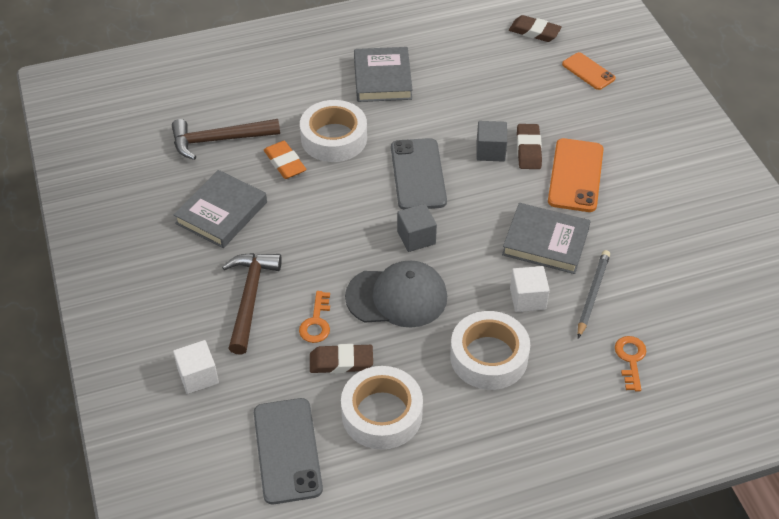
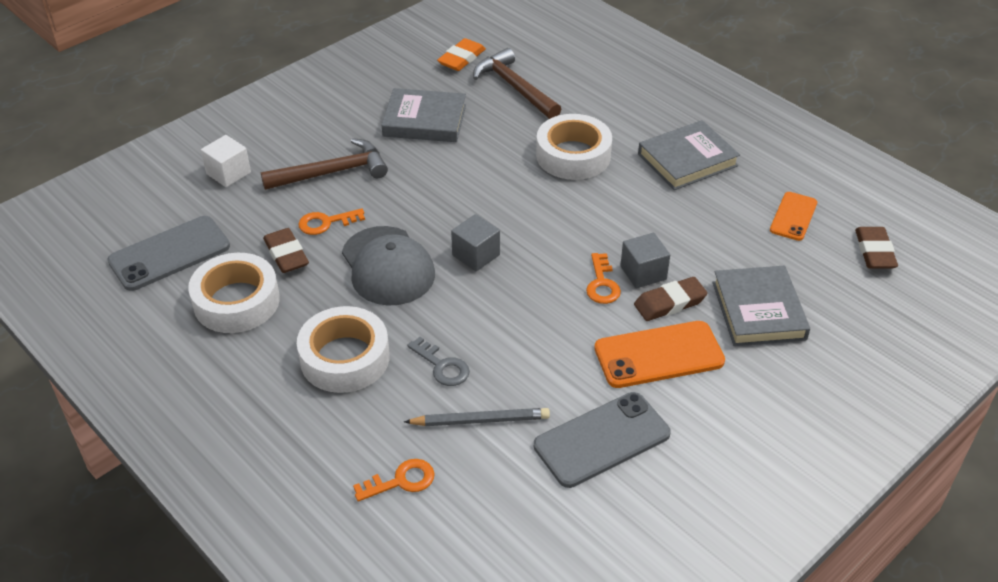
camera: 65 degrees right, 5 degrees down
orange eraser [264,141,306,179] -> orange eraser moved to [437,38,486,71]
grey phone [391,138,447,210] -> grey phone moved to [534,392,671,488]
grey book [502,203,591,274] -> grey book moved to [712,266,810,346]
white cube [510,266,550,312] -> grey key [407,337,470,386]
orange phone [562,52,616,90] -> orange phone moved to [770,192,817,241]
none -> orange key [586,253,621,304]

